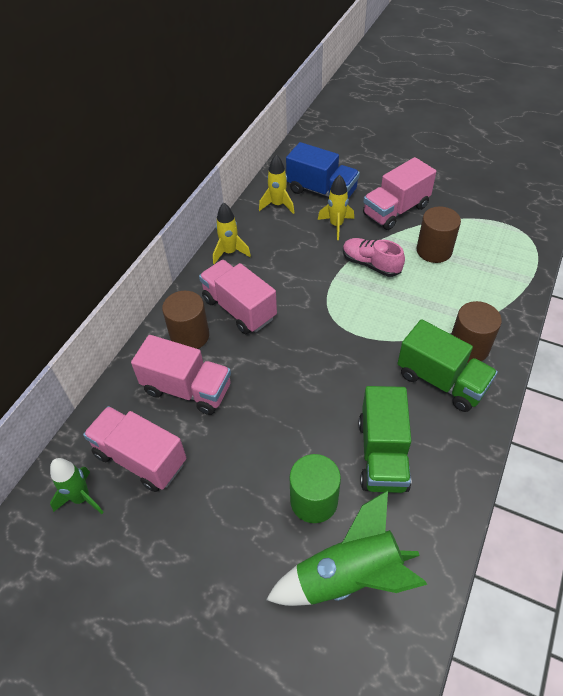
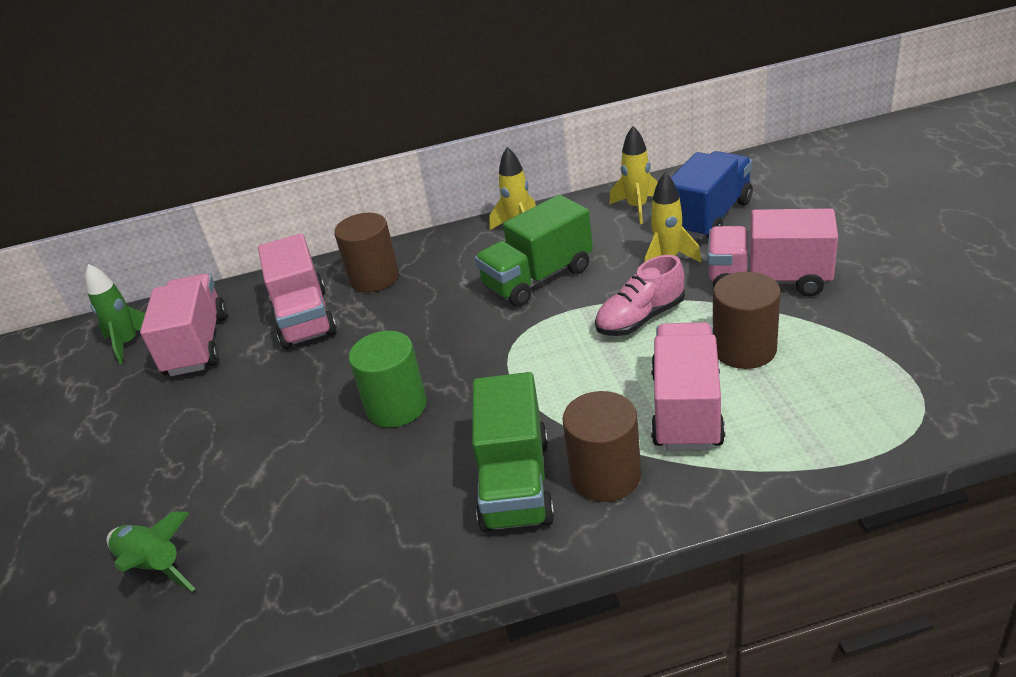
camera: 55 degrees right, 15 degrees down
pink truck [199,260,277,334] -> pink truck moved to [651,322,725,451]
green rocket [266,490,427,606] -> green rocket [107,512,195,592], size x0.62
blue truck [286,142,360,199] -> blue truck turned 135 degrees counterclockwise [671,151,753,240]
green cylinder [290,454,341,523] -> green cylinder moved to [349,331,427,428]
pink shoe [343,238,405,277] -> pink shoe turned 120 degrees counterclockwise [595,255,685,336]
green truck [359,386,411,493] -> green truck moved to [475,195,593,307]

